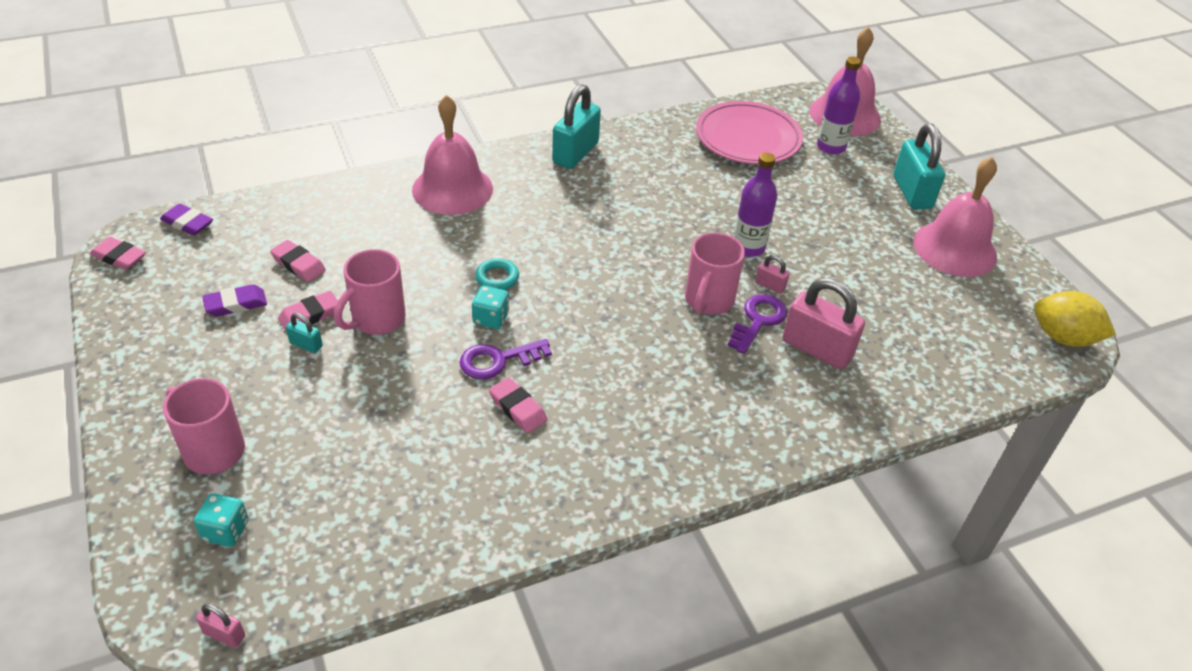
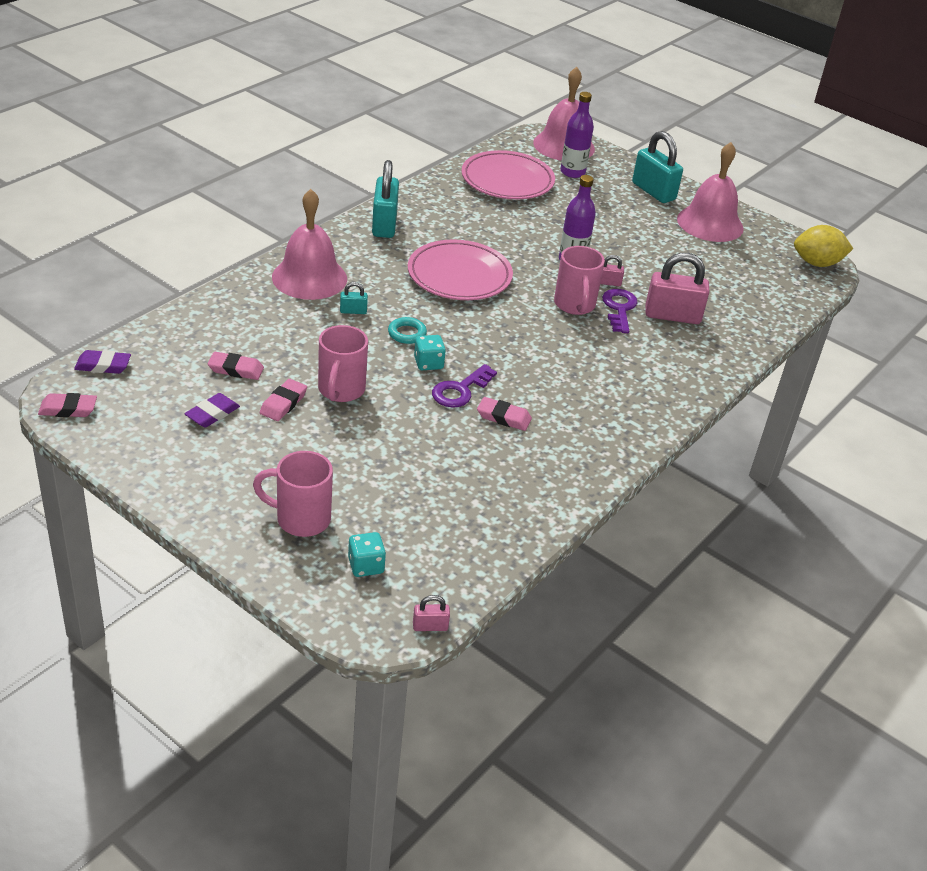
camera: 30 degrees left, 5 degrees down
turquoise padlock [286,313,323,353] -> turquoise padlock moved to [340,282,368,314]
none -> pink plate [408,240,513,300]

